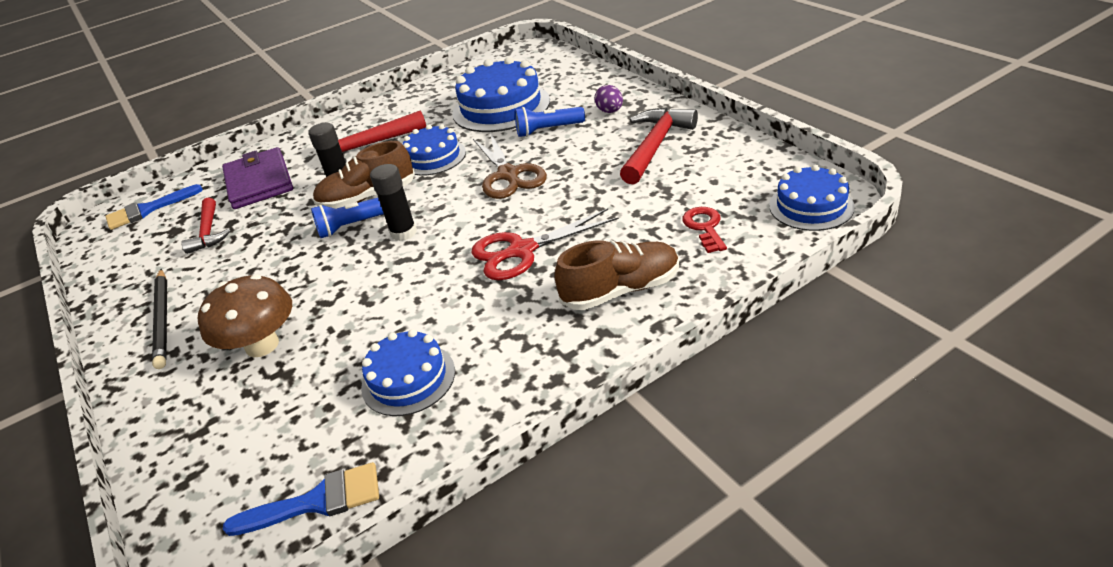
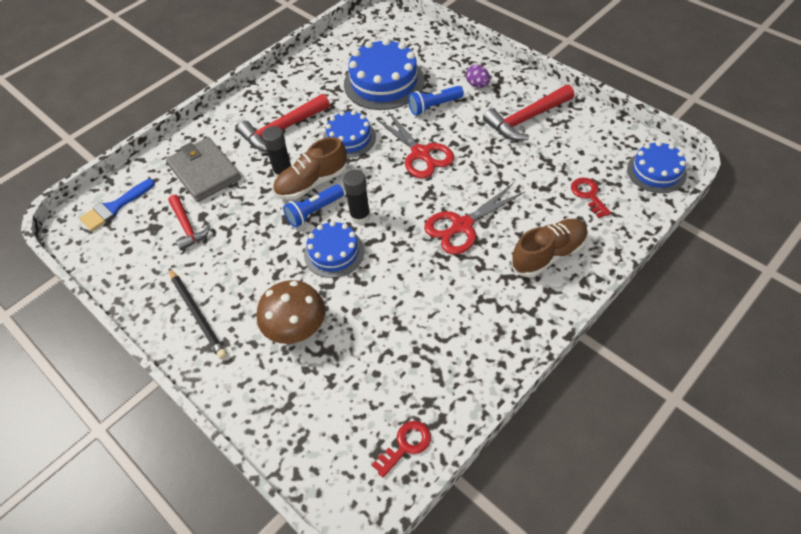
camera: 15 degrees left, 15 degrees up
purple wallet [222,147,293,209] -> grey wallet [166,137,241,202]
blue brush [223,462,379,536] -> red key [371,421,431,478]
blue cake [361,329,455,416] -> blue cake moved to [304,221,364,278]
brown scissors [473,132,547,199] -> red scissors [376,111,455,179]
red hammer [620,107,698,185] -> red hammer turned 135 degrees counterclockwise [483,85,574,141]

